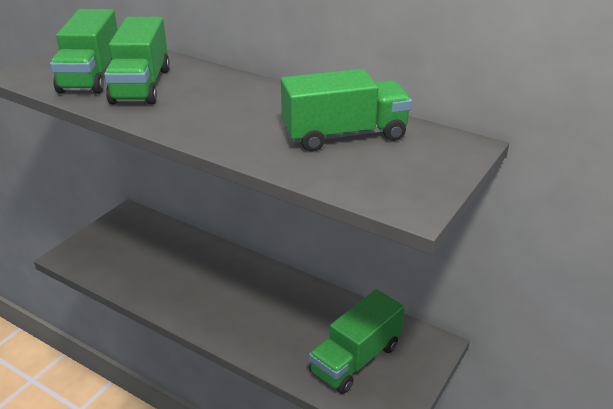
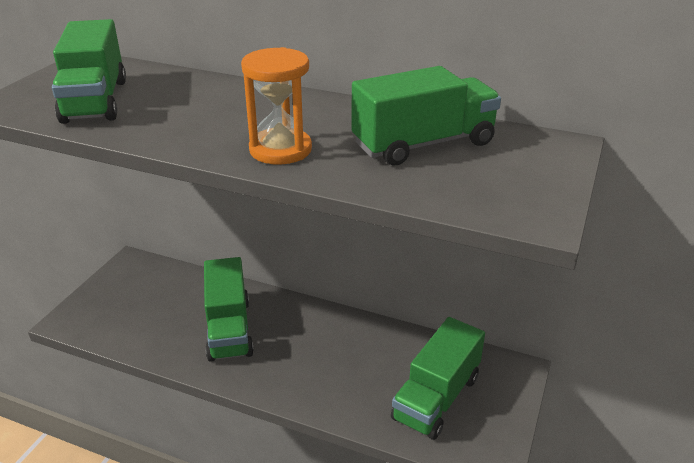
camera: 10 degrees left, 0 degrees up
green truck [104,17,170,105] -> green truck moved to [204,257,254,362]
none -> orange hourglass [241,47,312,165]

